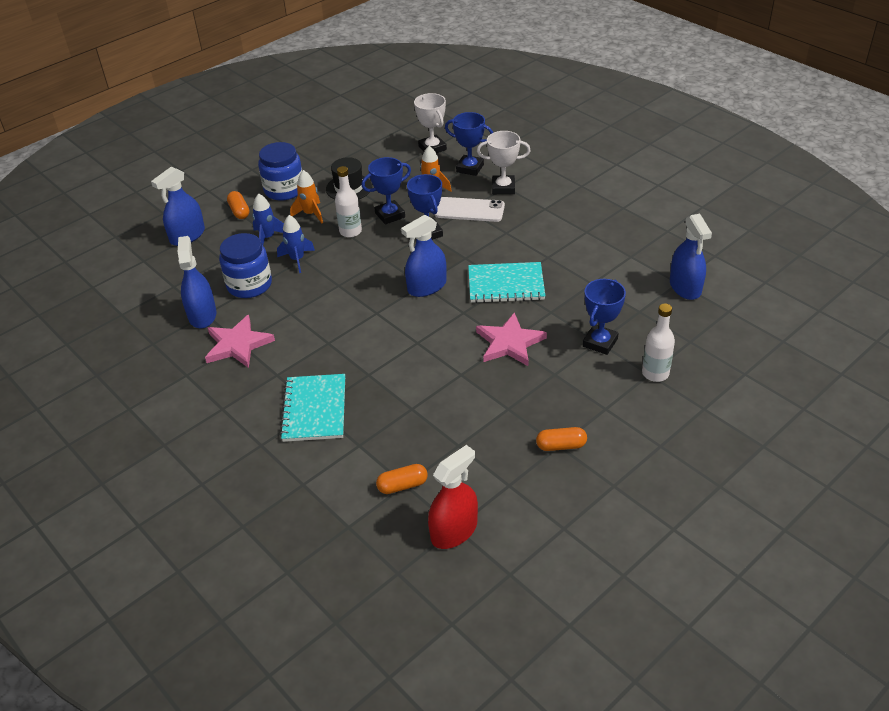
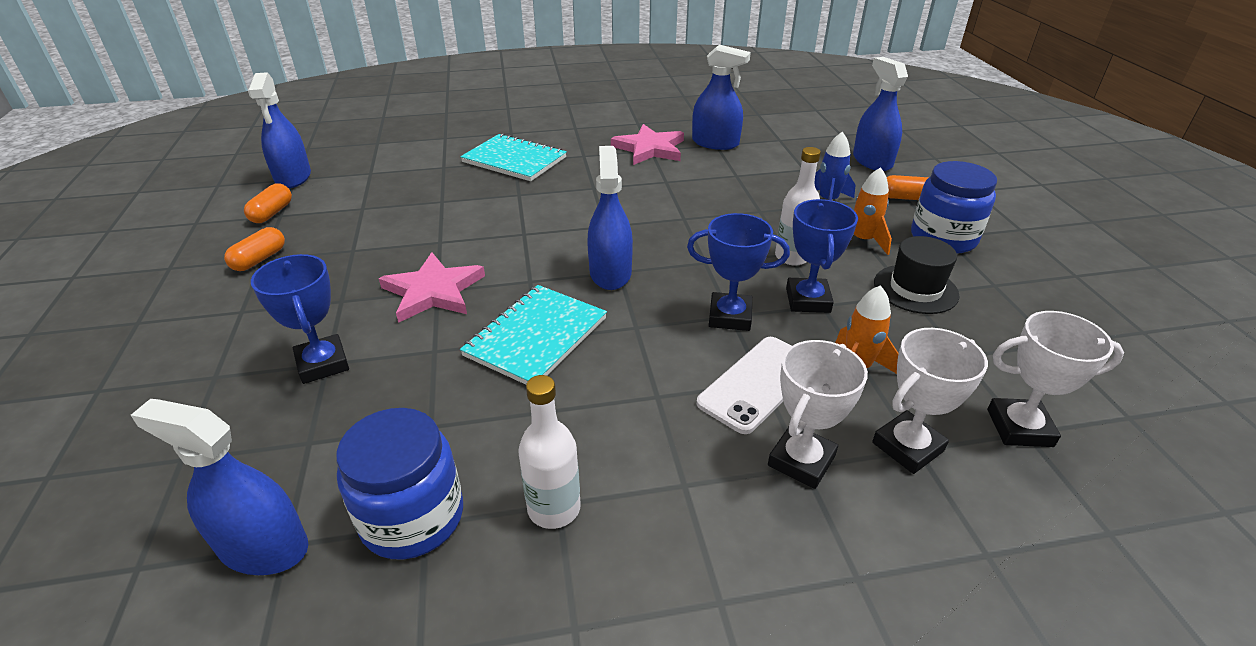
camera: 120 degrees right, 5 degrees down
blue jar [219,233,272,298] -> blue jar moved to [336,408,463,559]
blue rocket [277,215,315,273] -> none
orange capsule [376,464,428,494] -> orange capsule moved to [244,184,292,223]
red spray bottle [428,445,478,549] -> blue spray bottle [248,72,311,188]
blue trophy [445,112,493,176] -> white trophy [872,328,988,474]
white bottle [642,303,675,382] -> white bottle moved to [518,375,581,529]

